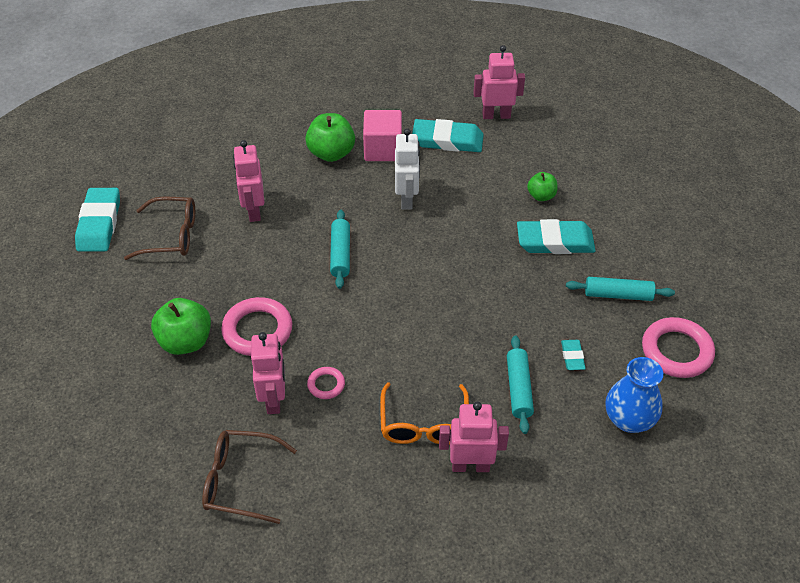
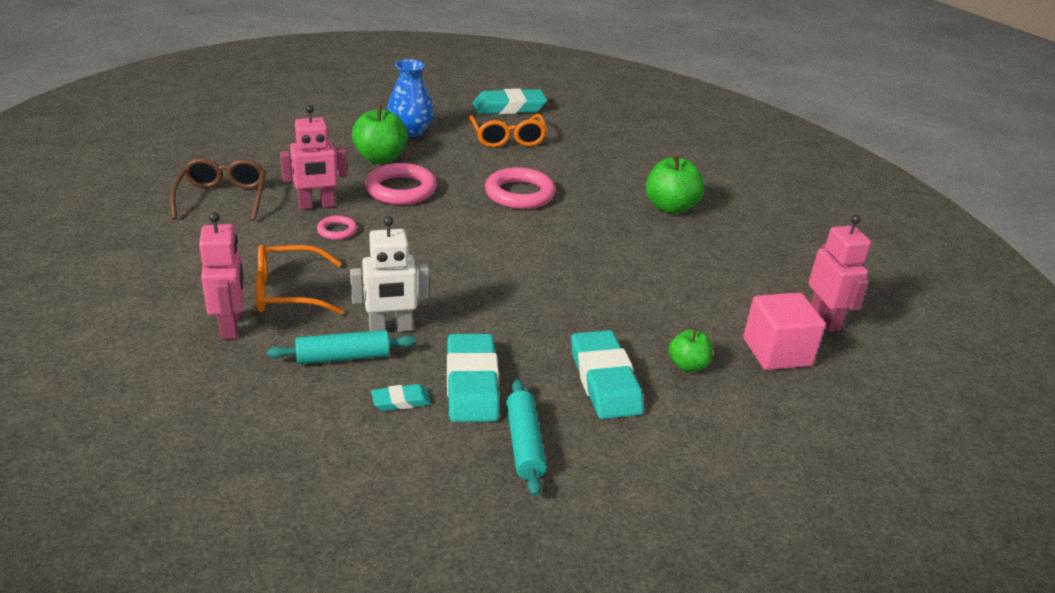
camera: 75 degrees right, 15 degrees down
brown glasses [124,197,195,260] -> orange glasses [469,114,547,147]
pink robot [233,140,265,222] -> none
turquoise rolling pin [330,210,350,289] -> none
pink cube [363,110,402,161] -> pink cube moved to [743,292,826,370]
white robot [395,128,420,210] -> white robot moved to [350,216,429,332]
turquoise eraser [412,119,484,152] -> turquoise eraser moved to [447,334,500,422]
blue vase [606,357,663,433] -> blue vase moved to [387,59,434,137]
pink ring [642,317,715,378] -> pink ring moved to [485,167,555,209]

